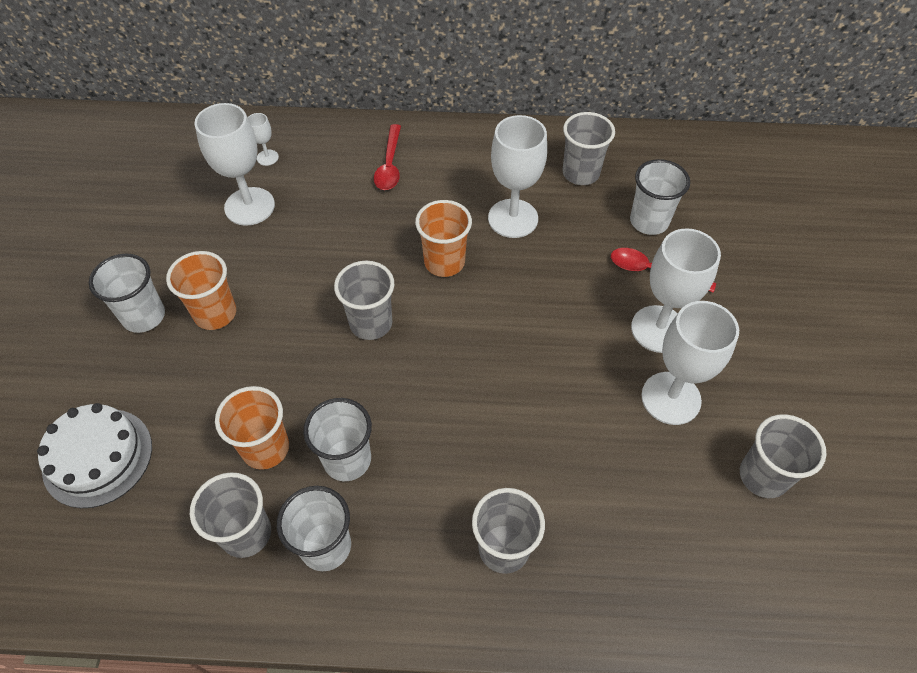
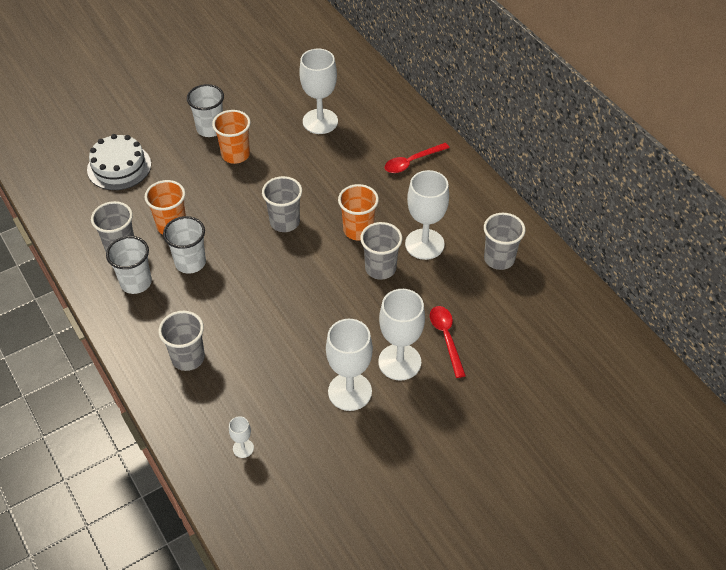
camera: 55 degrees right, 5 degrees down
white goblet [248,113,279,166] -> white goblet moved to [229,416,254,458]
white cup [630,159,690,235] -> none
grey cup [740,414,827,498] -> grey cup moved to [360,222,402,280]

